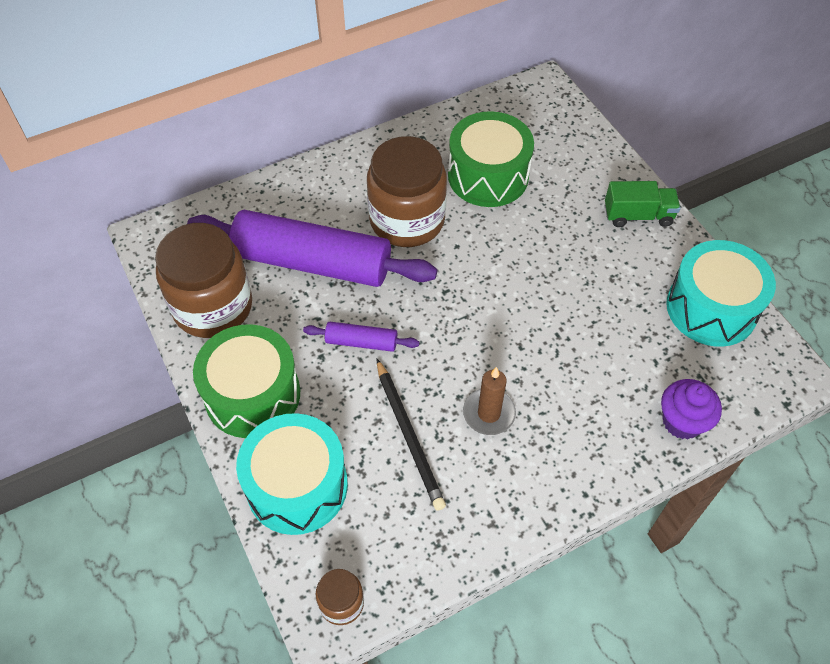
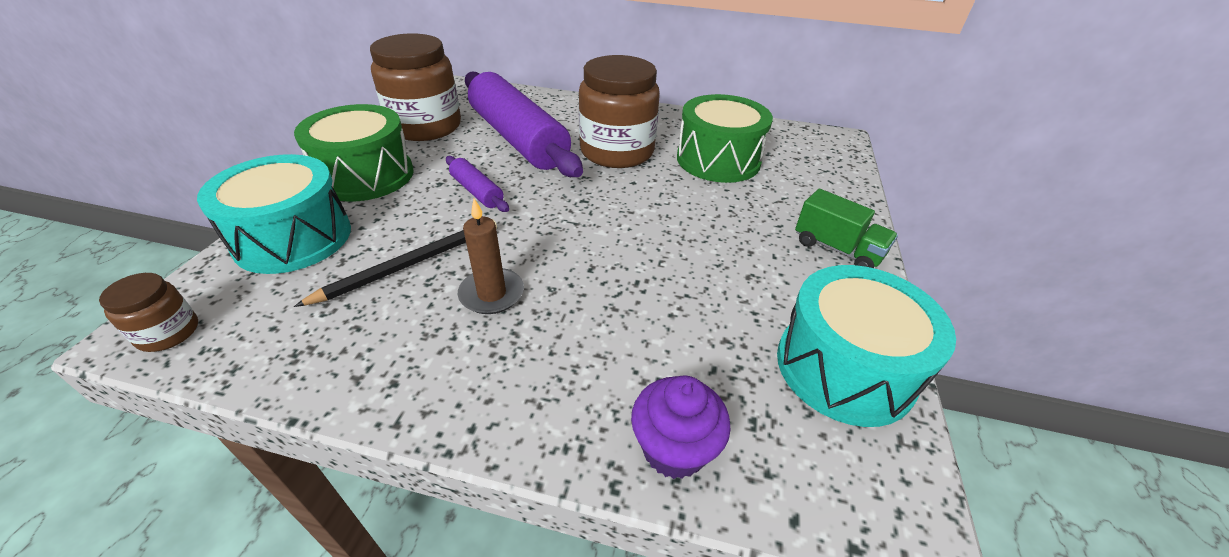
camera: 40 degrees right, 15 degrees down
black pencil [377,359,446,511] -> black pencil turned 150 degrees counterclockwise [294,219,497,307]

